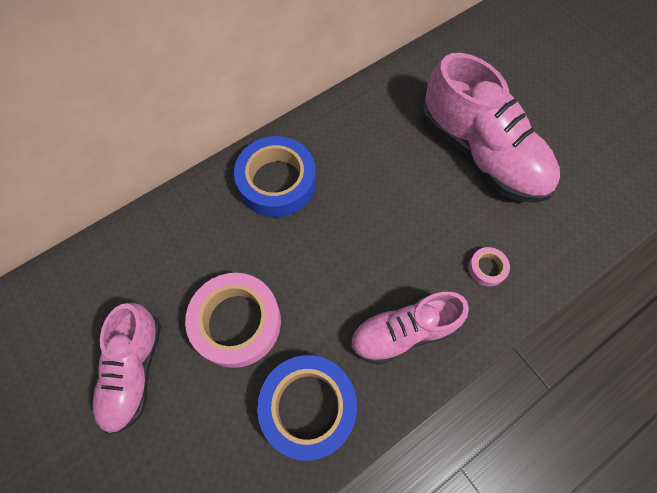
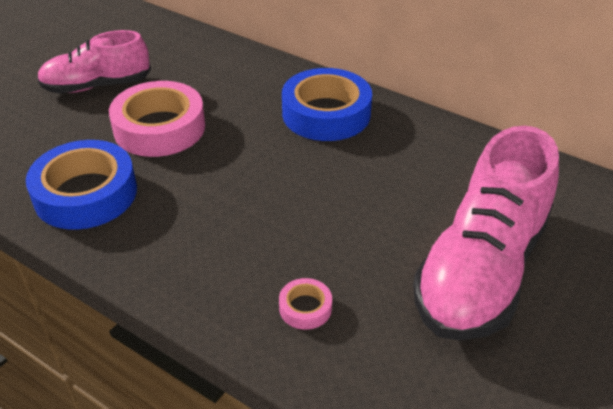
camera: 70 degrees right, 25 degrees down
pink shoe [350,292,469,365] -> none

